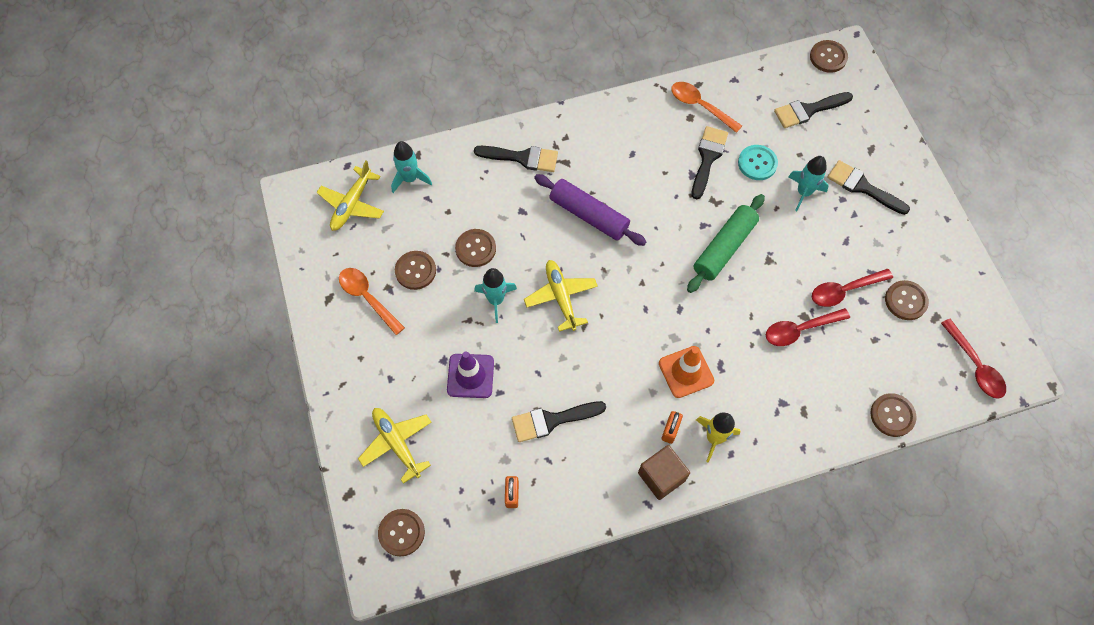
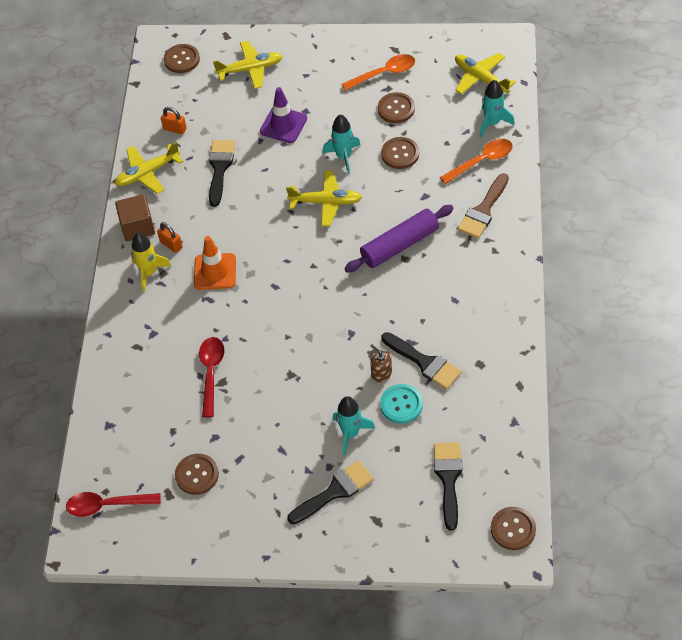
camera: 115 degrees right, 10 degrees down
black brush [474,146,558,172] -> brown brush [458,173,509,239]
orange spoon [671,82,742,133] -> orange spoon moved to [440,139,513,184]
green rolling pin [687,194,765,293] -> none
red spoon [812,269,893,307] -> none
brown button [870,393,917,437] -> none
none -> yellow plane [115,142,183,194]
none -> brown soap dispenser [370,344,392,382]

